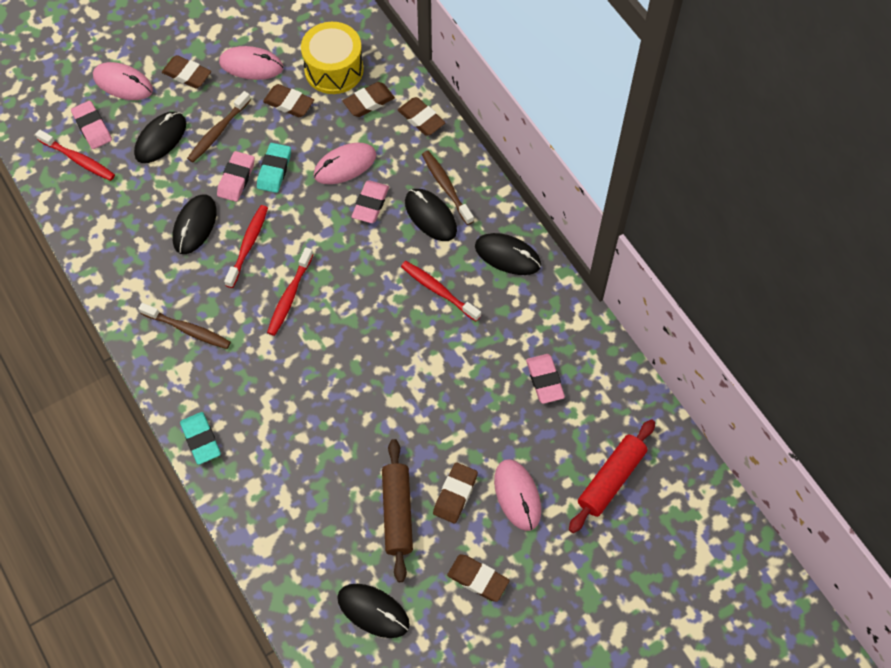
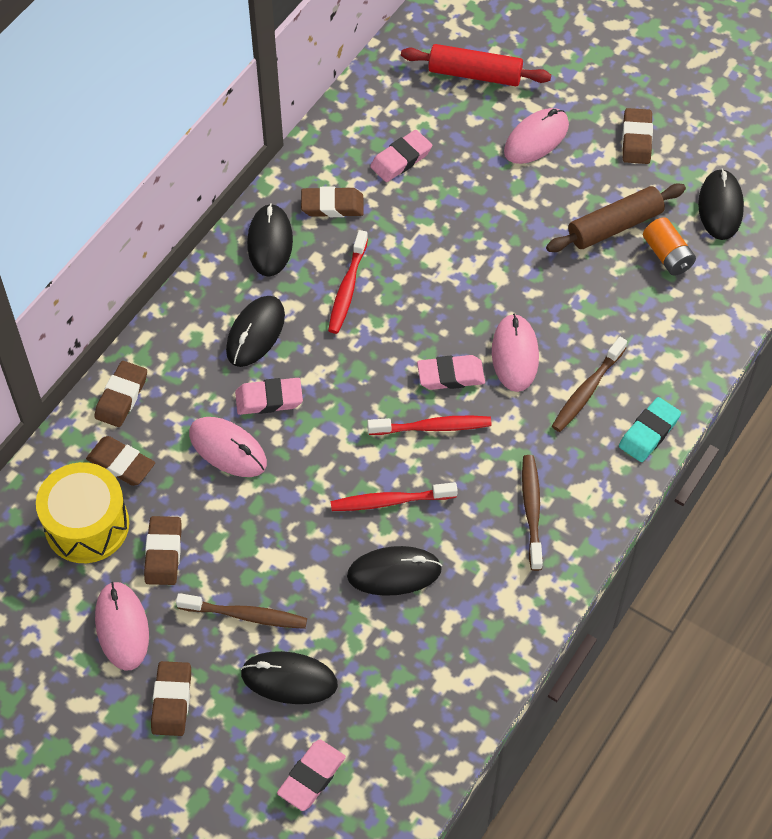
camera: 115 degrees left, 5 degrees down
red toothbrush [35,130,115,181] -> none
pink mouse [93,62,153,100] -> pink mouse moved to [492,313,539,392]
pink eraser [217,151,255,202] -> pink eraser moved to [417,355,485,390]
turquoise eraser [257,143,291,193] -> none
brown toothbrush [422,151,474,225] -> brown toothbrush moved to [552,337,627,432]
brown eraser [433,462,478,524] -> brown eraser moved to [301,186,364,217]
none -> orange battery [643,217,696,276]

